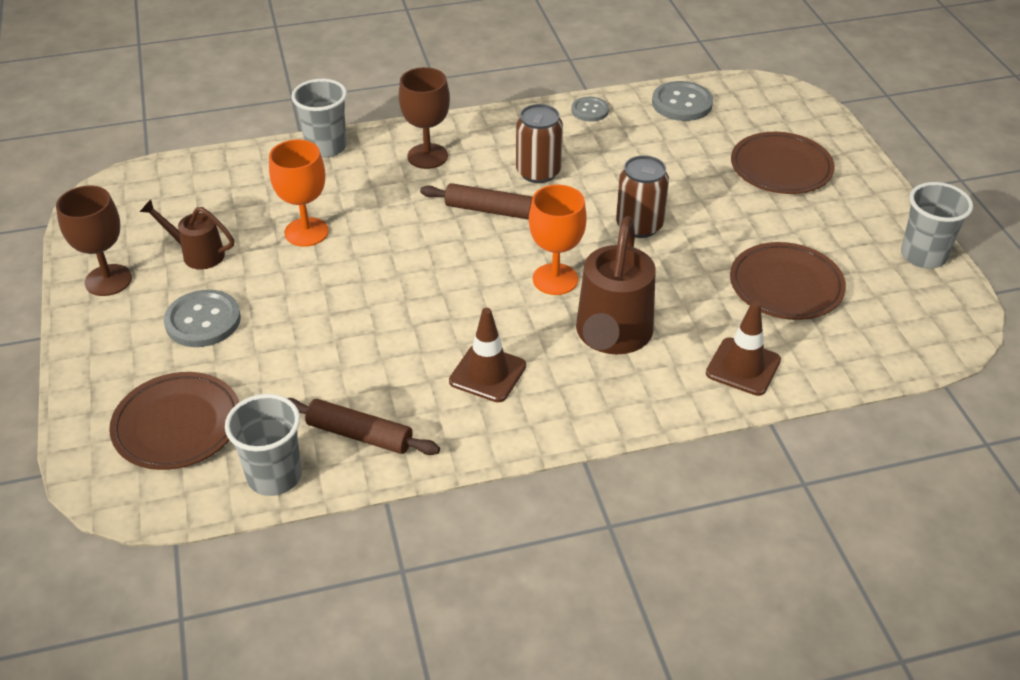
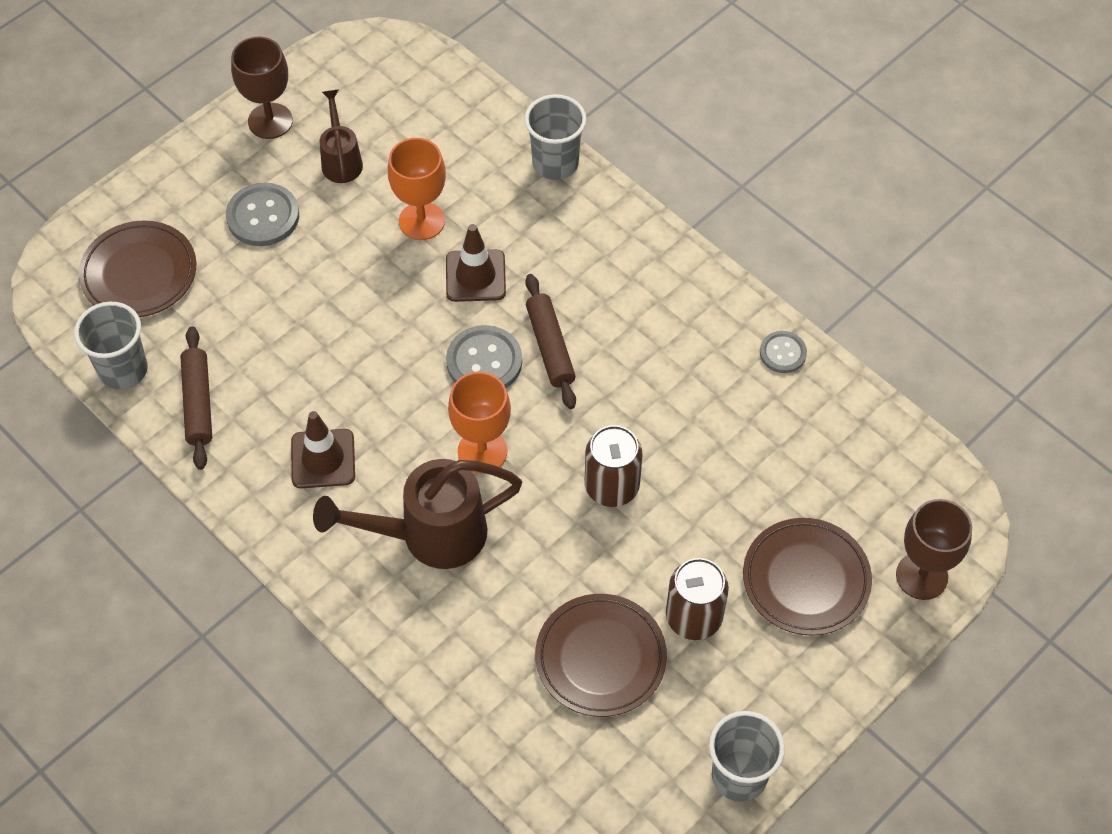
camera: 60 degrees right, 15 degrees up
brown goblet [399,67,450,169] -> brown goblet moved to [896,499,972,600]
brown can [516,104,563,183] -> brown can moved to [666,558,729,640]
grey button [652,81,713,121] -> grey button moved to [446,325,522,388]
brown traffic cone [706,301,781,396] -> brown traffic cone moved to [446,224,506,302]

